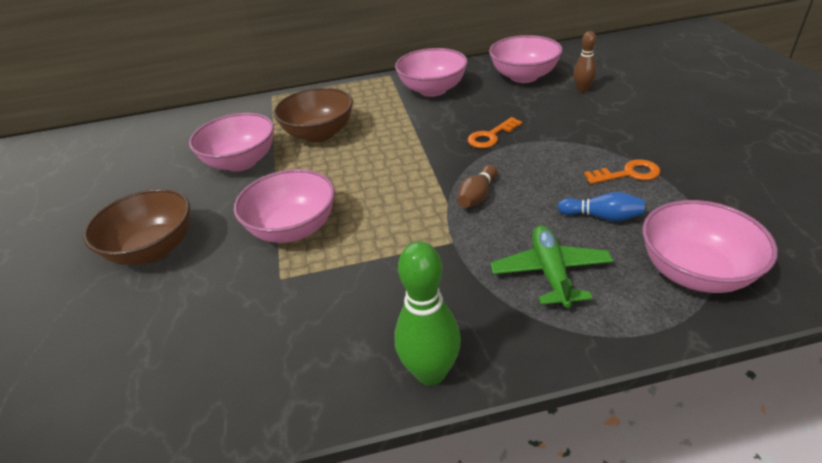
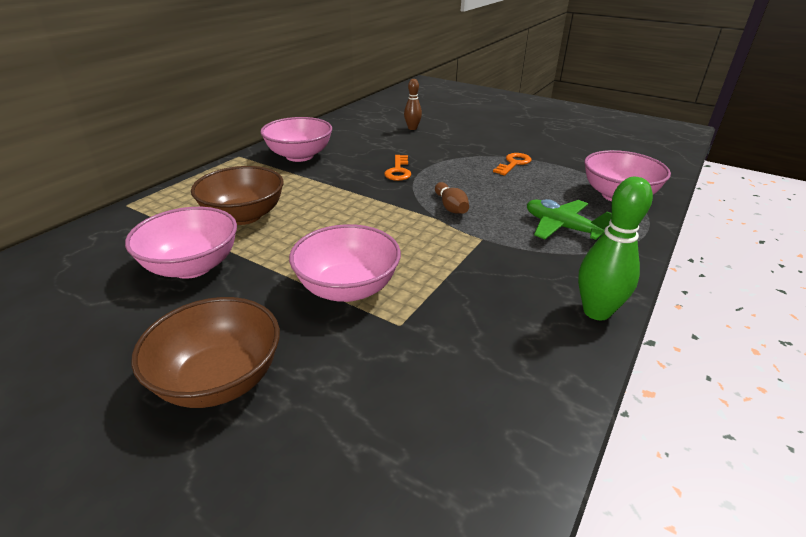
camera: 50 degrees left, 5 degrees down
pink bowl [489,35,563,83] -> none
blue bowling pin [557,192,645,222] -> none

